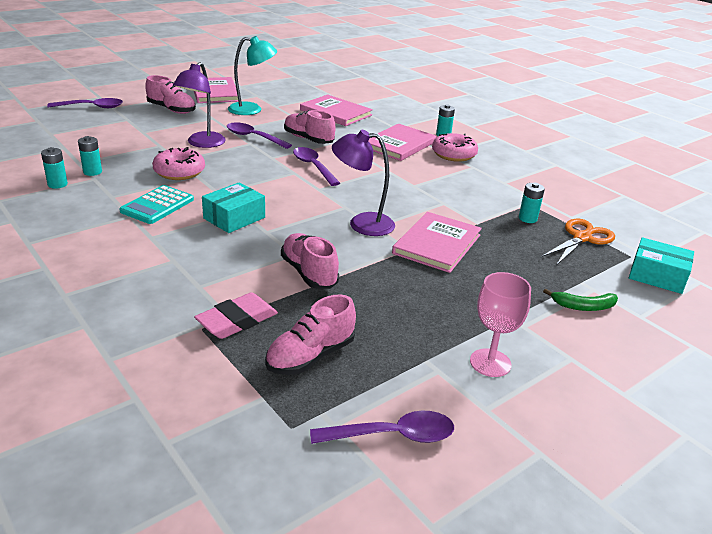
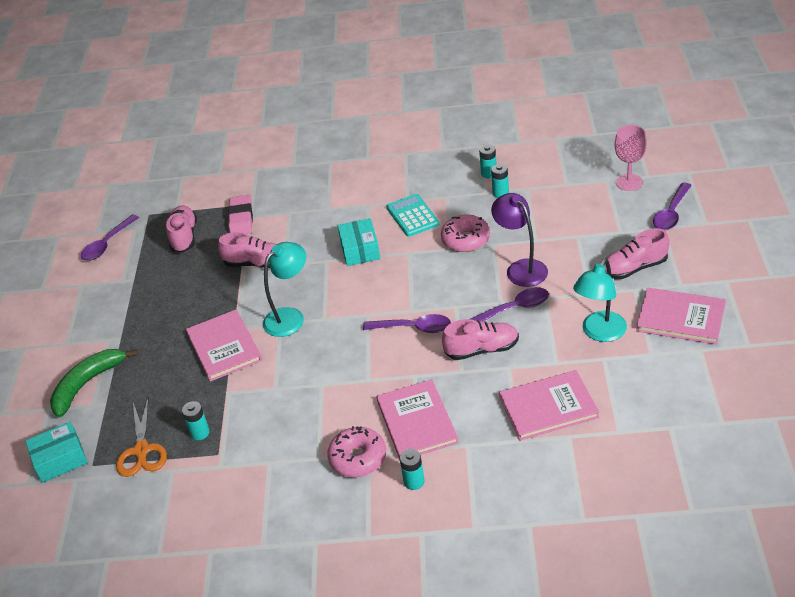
camera: 135 degrees right, 10 degrees up
purple lamp [332,130,395,236] -> turquoise lamp [263,242,306,337]
pink goblet [470,272,531,377] -> pink goblet moved to [615,125,647,191]
green banana [543,288,618,311] -> green banana [50,349,138,418], size x1.74

